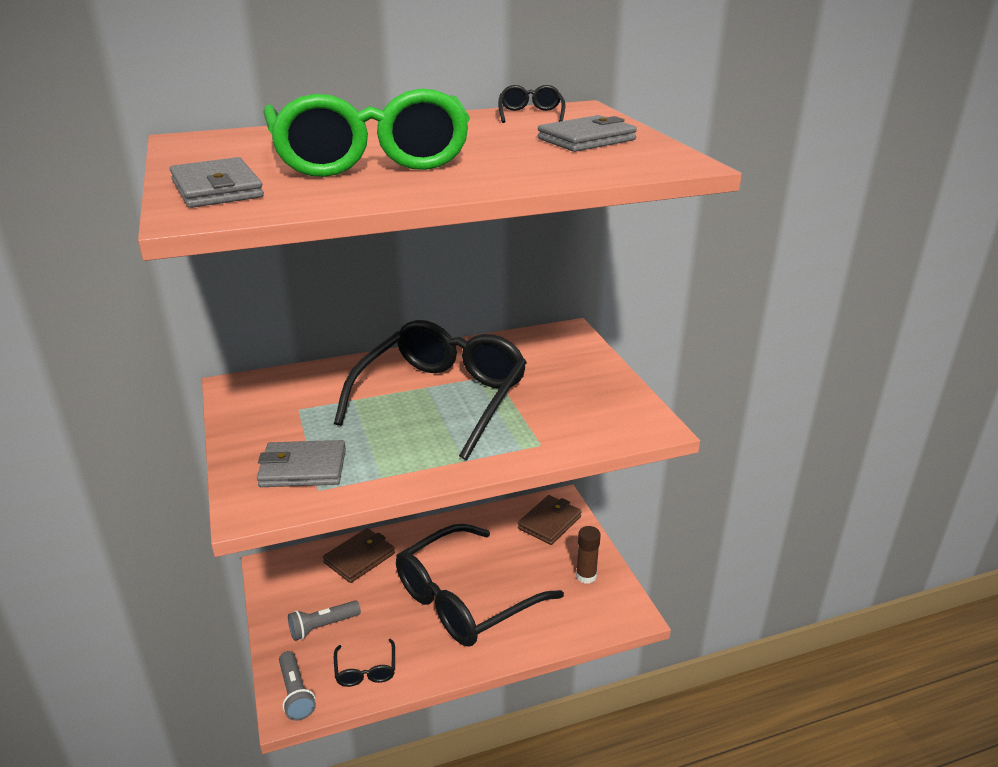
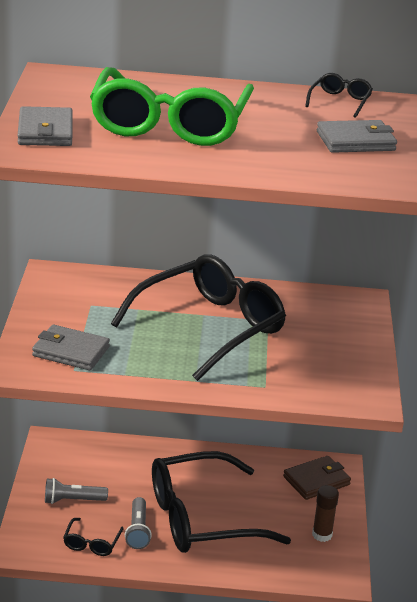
camera: 20 degrees right, 0 degrees up
grey flashlight [279,651,316,721] -> grey flashlight moved to [125,497,152,549]
brown wallet [323,528,395,583] -> none

